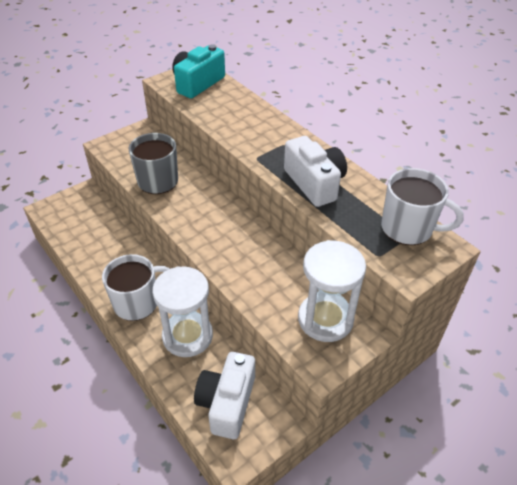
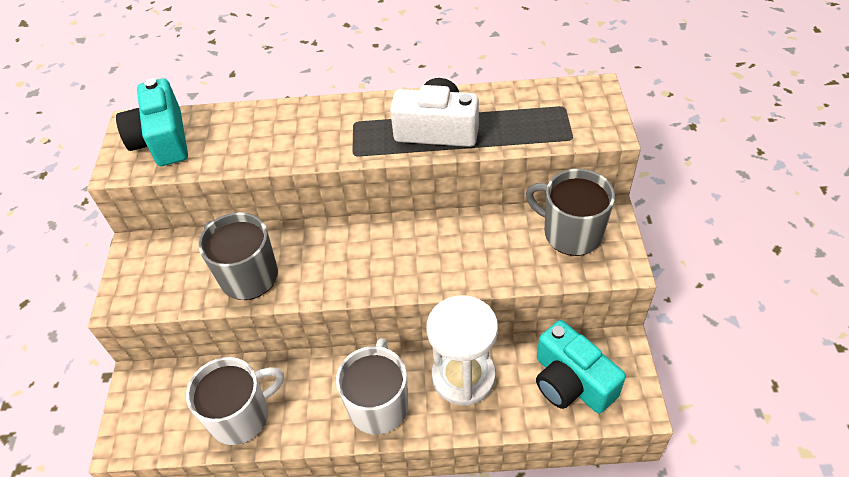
camera: 50 degrees left, 5 degrees up
white camera [194,352,255,439] -> turquoise camera [536,320,626,413]
white hourglass [298,240,366,342] -> grey mug [526,169,615,256]
white mug [381,168,464,245] -> white mug moved to [186,357,284,445]

